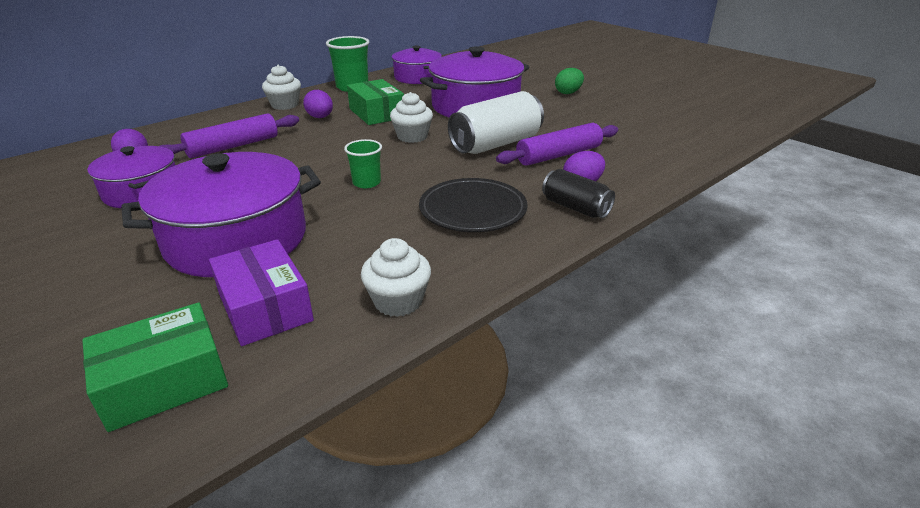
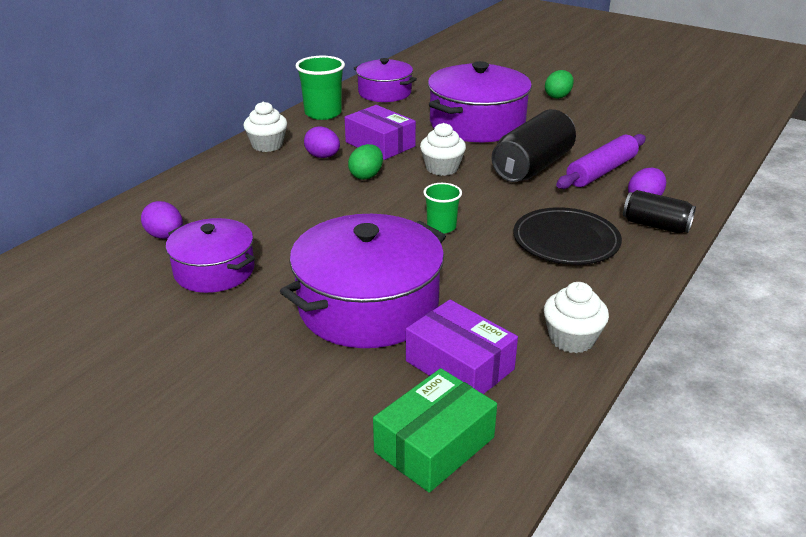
camera: 15 degrees left, 0 degrees up
purple rolling pin [160,113,299,158] -> none
green box [347,79,404,125] -> purple box [345,105,416,160]
white can [448,91,544,154] -> black can [491,109,576,182]
none -> green egg [348,144,383,180]

